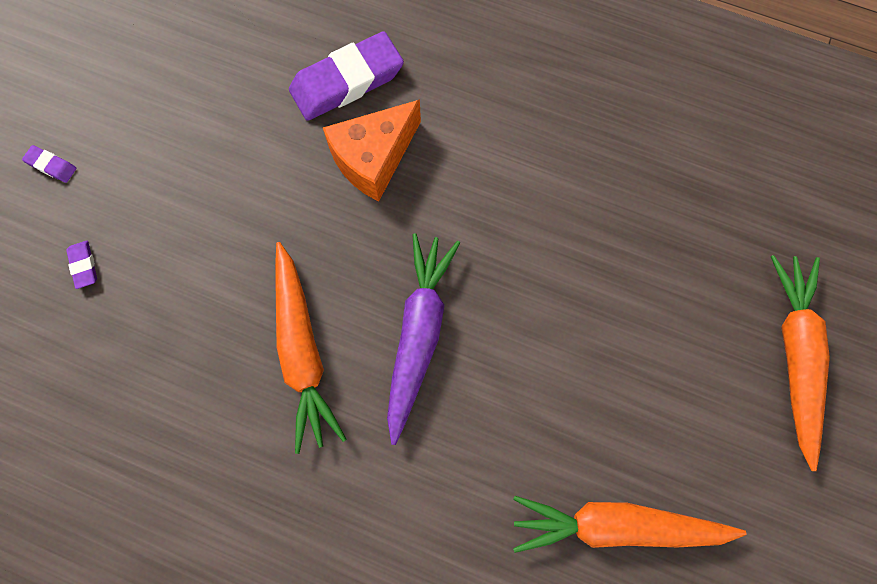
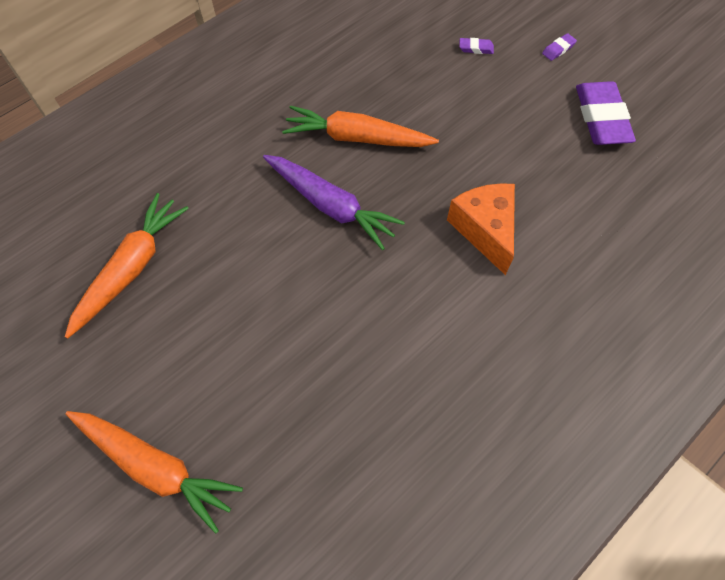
camera: 115 degrees right, 10 degrees down
purple eraser [289,31,404,121] -> purple eraser moved to [576,81,636,145]

